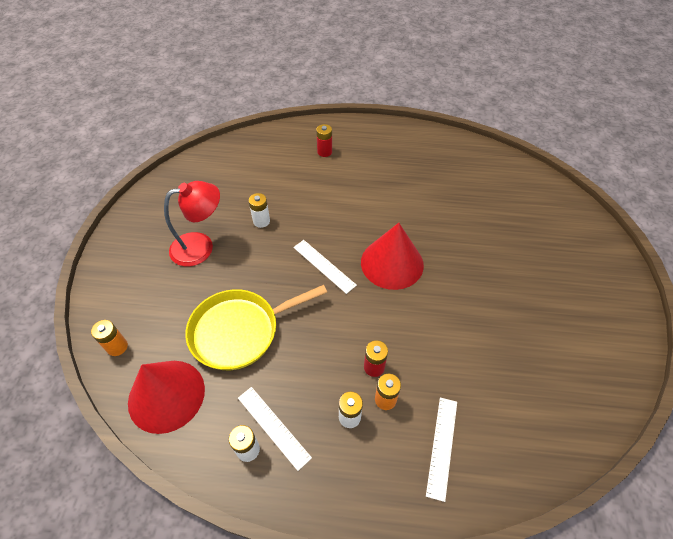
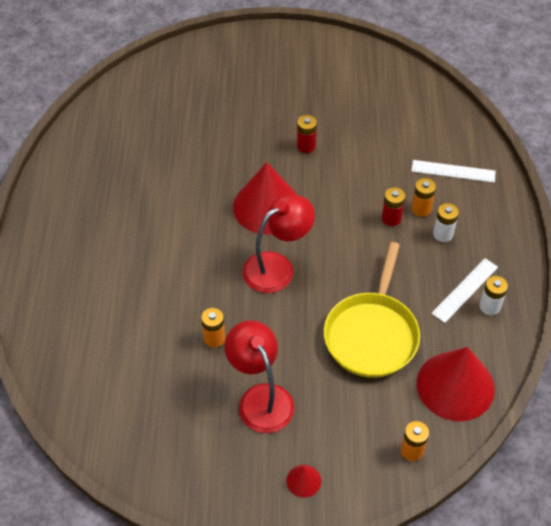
camera: 95 degrees left, 0 degrees up
yellow pan [185,285,327,370] -> yellow pan turned 45 degrees clockwise [324,242,420,378]
white battery [248,193,270,228] -> orange battery [201,308,225,348]
white ruler [293,240,357,294] -> red lamp [243,195,315,293]
red battery [316,124,332,157] -> red battery moved to [297,115,317,153]
none -> red cone [286,465,321,498]

